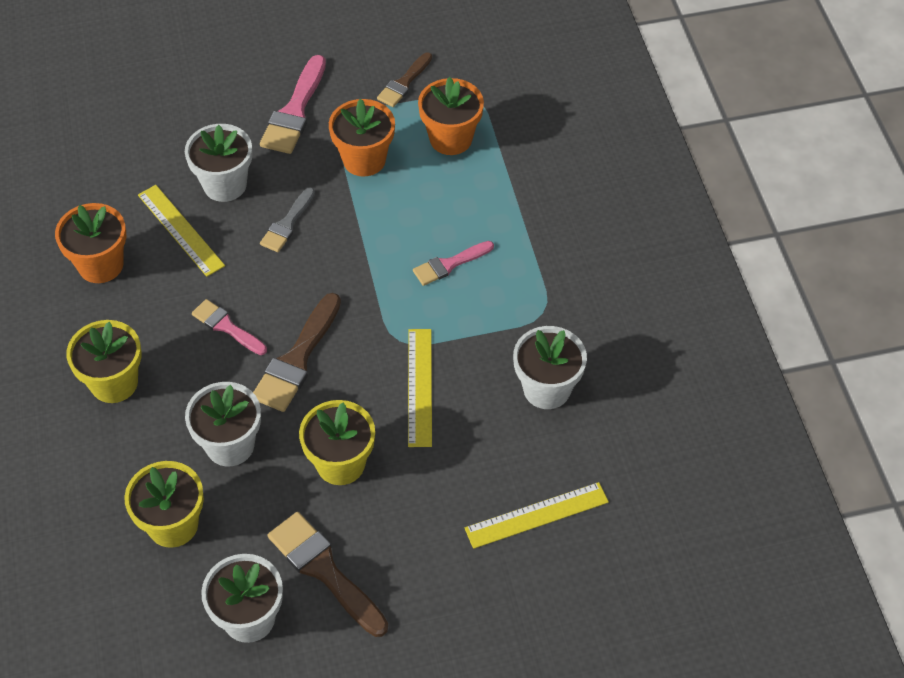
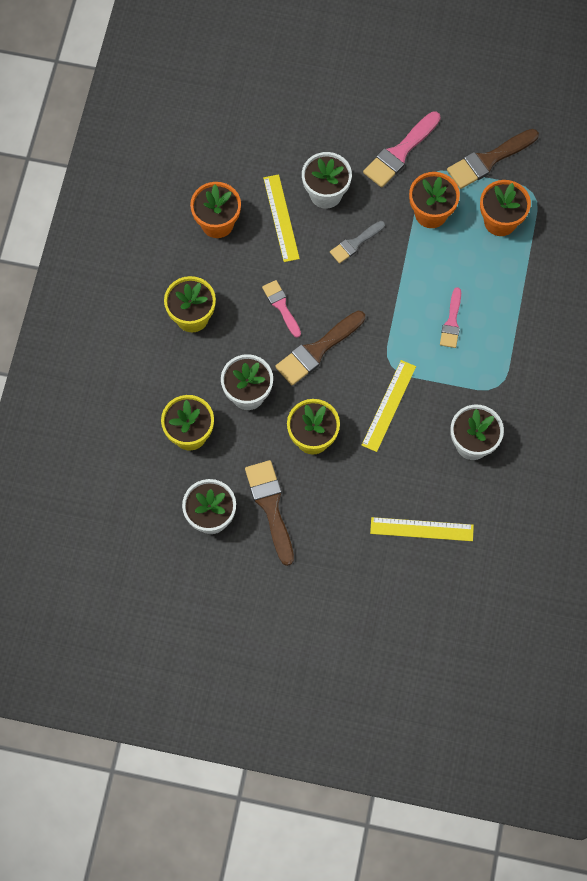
camera: 25 degrees right, 15 degrees up
brown brush [377,52,432,107] -> brown brush [447,129,539,189], size x1.62
pink brush [413,241,494,286] -> pink brush turned 75 degrees counterclockwise [440,287,461,348]

